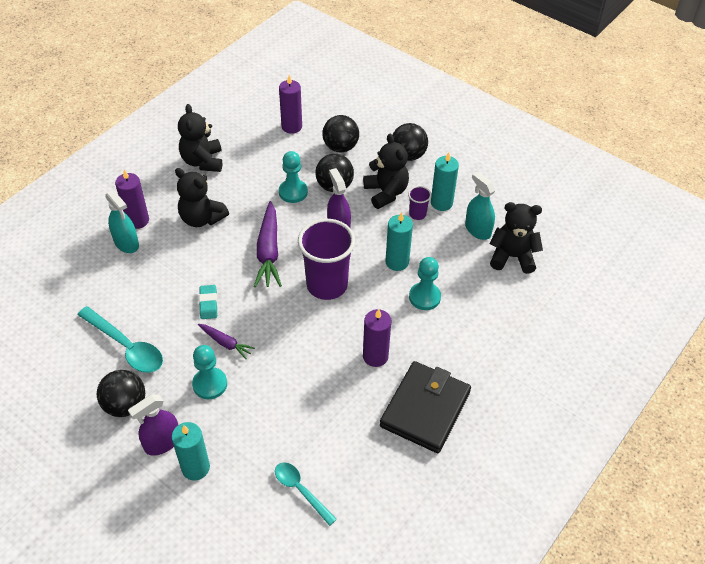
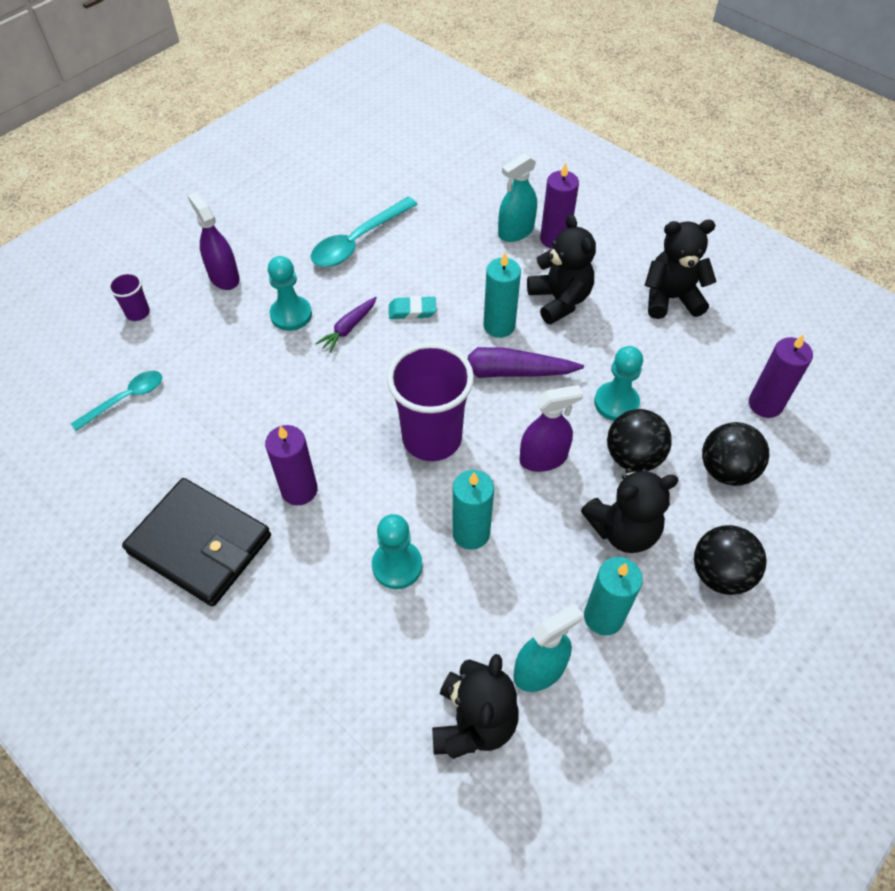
camera: 95 degrees right, 5 degrees up
black ball [97,370,145,417] -> none
turquoise candle [172,422,210,480] -> turquoise candle moved to [483,253,521,338]
black teddy bear [175,168,229,227] -> black teddy bear turned 120 degrees clockwise [527,214,596,324]
purple cup [408,186,431,220] -> purple cup moved to [108,272,150,321]

